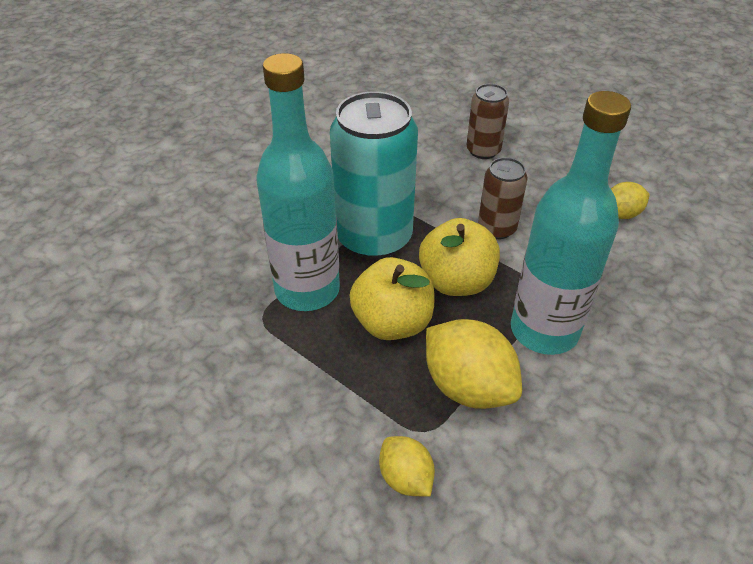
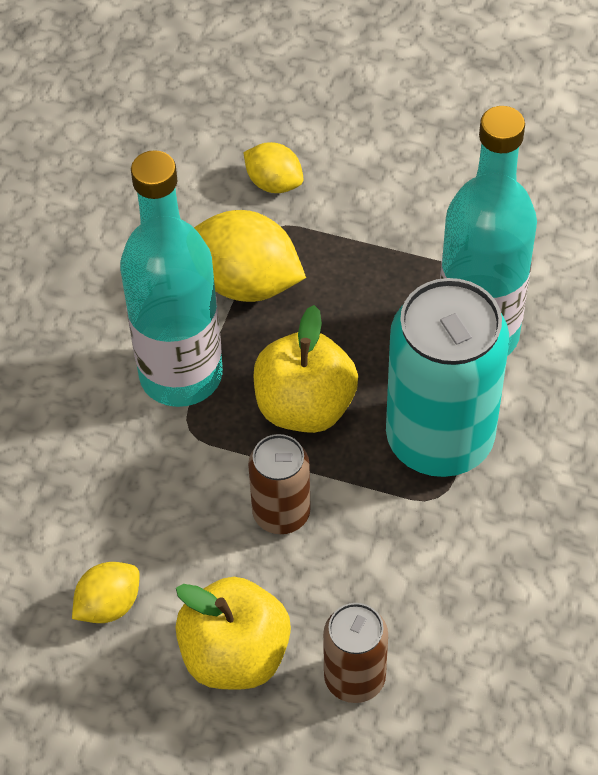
camera: 160 degrees right, 10 degrees up
yellow apple [350,257,435,340] -> yellow apple moved to [175,577,291,689]

